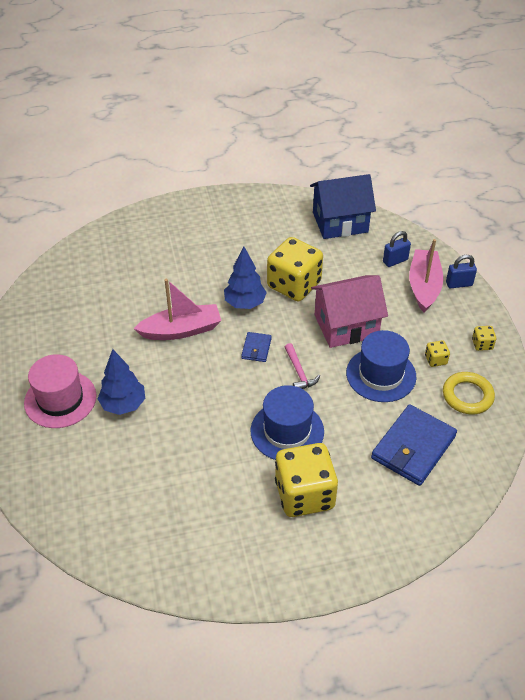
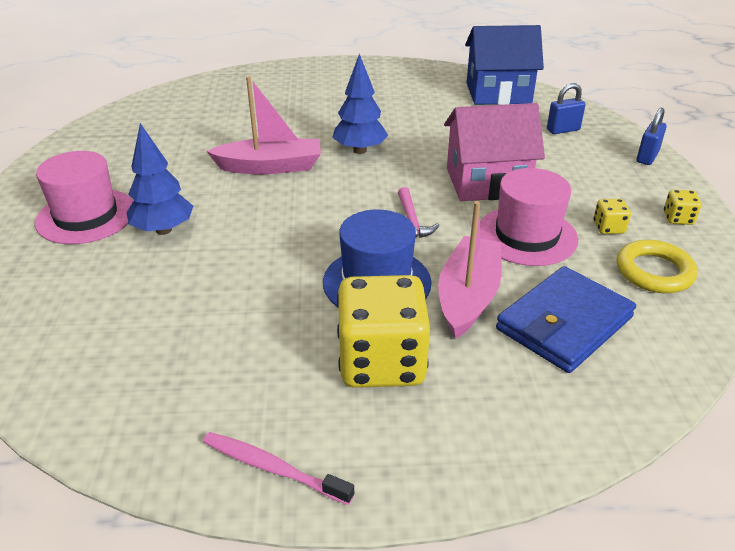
camera: 10 degrees right, 10 degrees down
blue wallet [241,332,272,362] -> none
yellow dice [267,237,323,301] -> none
blue hat [346,330,416,402] -> pink hat [480,168,578,266]
pink boat [409,239,444,312] -> pink boat moved to [438,201,502,339]
blue padlock [446,255,477,288] -> blue padlock turned 60 degrees counterclockwise [637,108,667,165]
none -> pink toothbrush [203,432,354,505]

